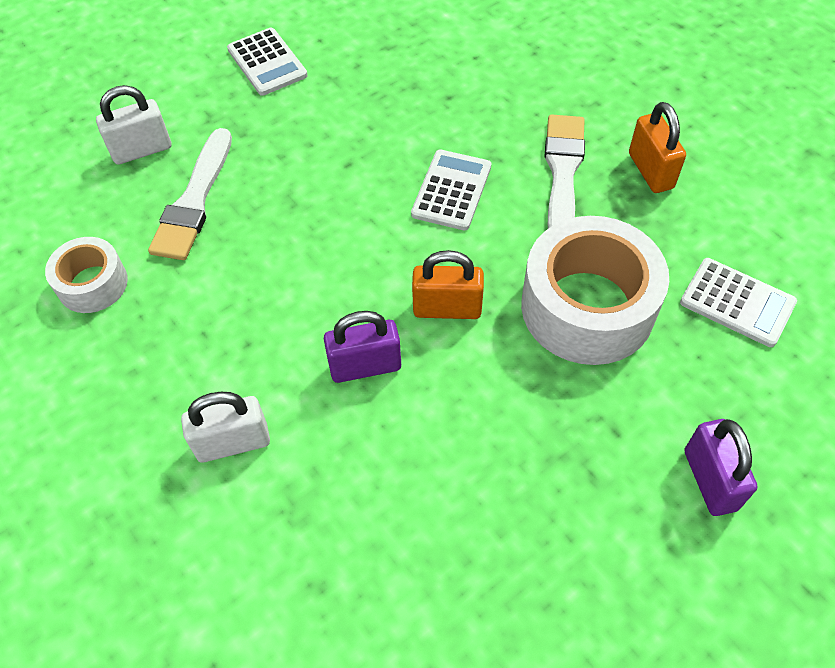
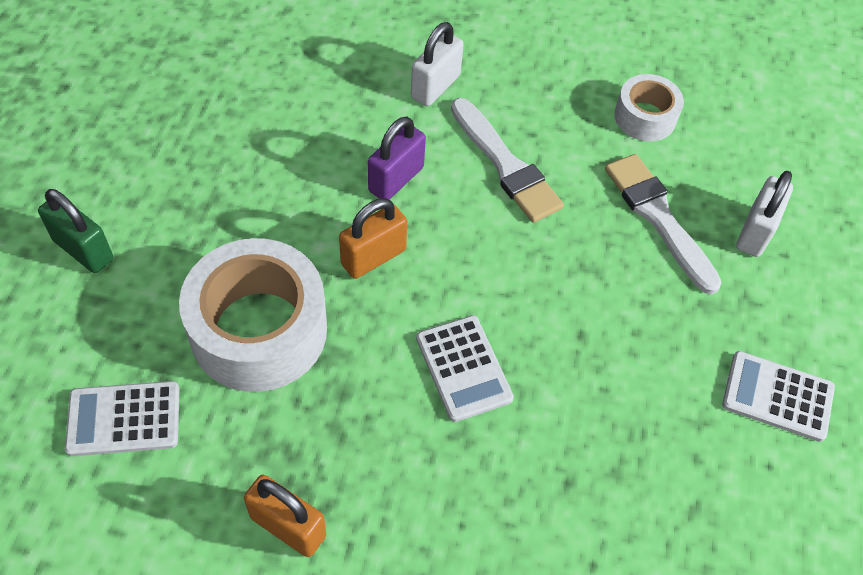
camera: 135 degrees right, 0 degrees up
white brush [544,114,585,229] -> white brush moved to [451,98,564,223]
purple padlock [685,419,758,516] -> green padlock [38,189,113,273]

